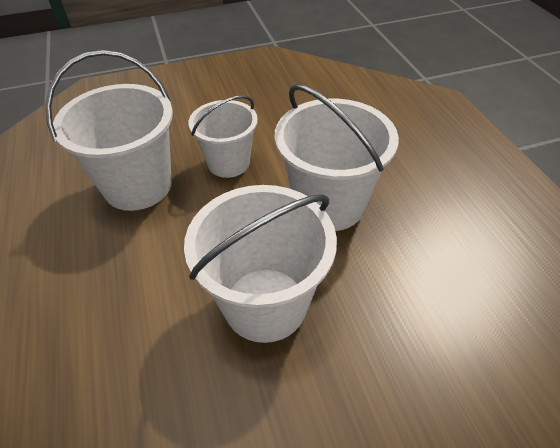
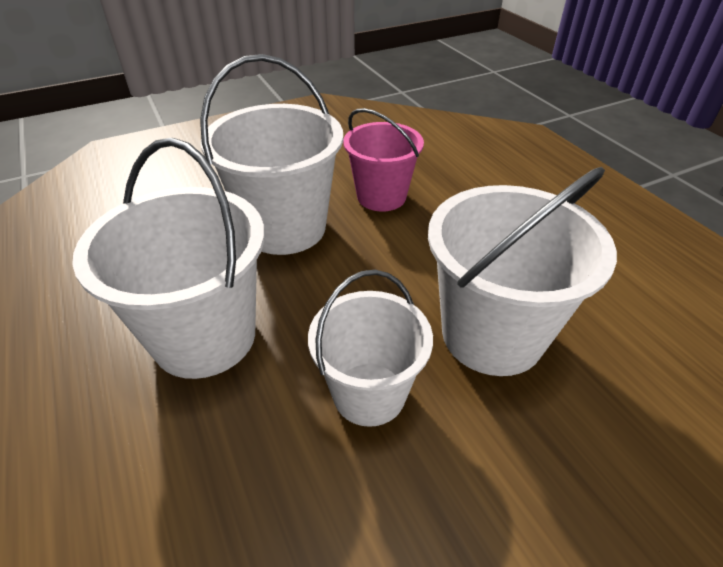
camera: 170 degrees right, 5 degrees down
none -> pink bucket [343,108,424,211]

